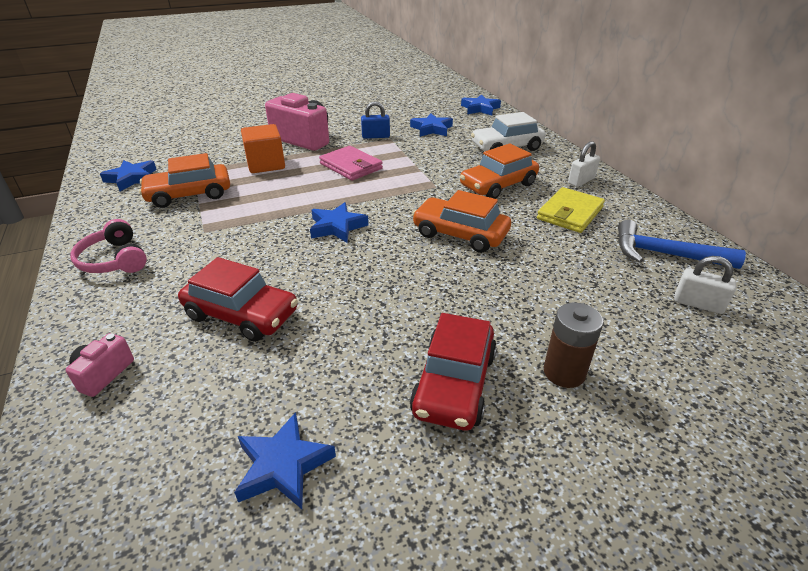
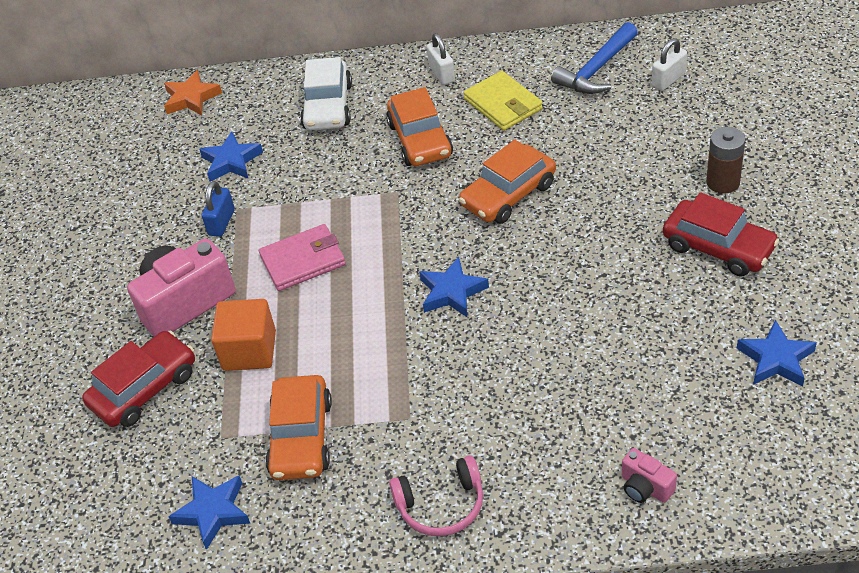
camera: 65 degrees left, 10 degrees up
red car [178,257,298,342] -> red car moved to [82,331,195,427]
blue star [461,94,501,115] -> orange star [164,70,222,116]

